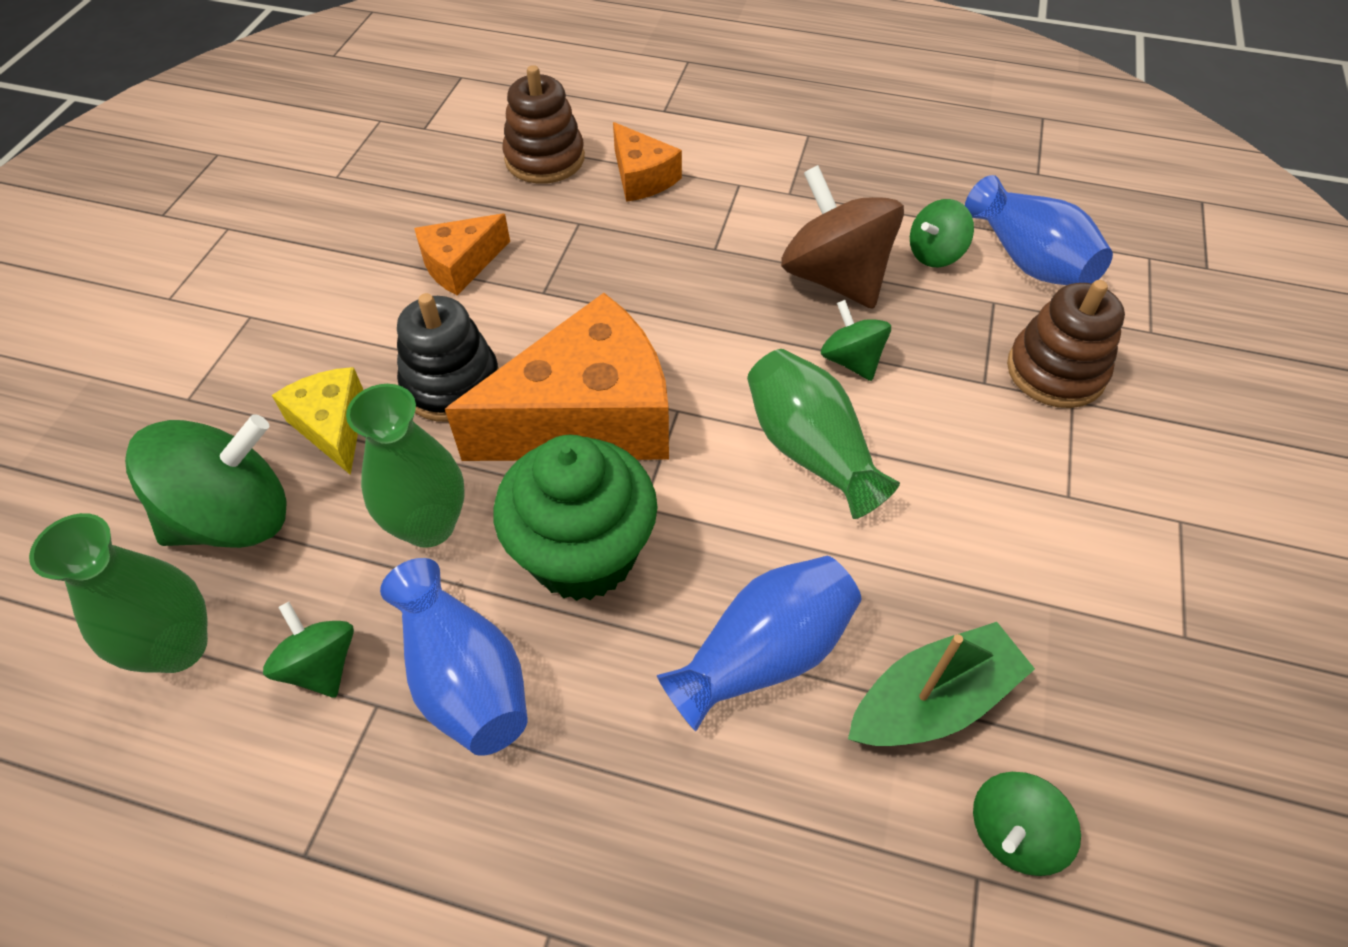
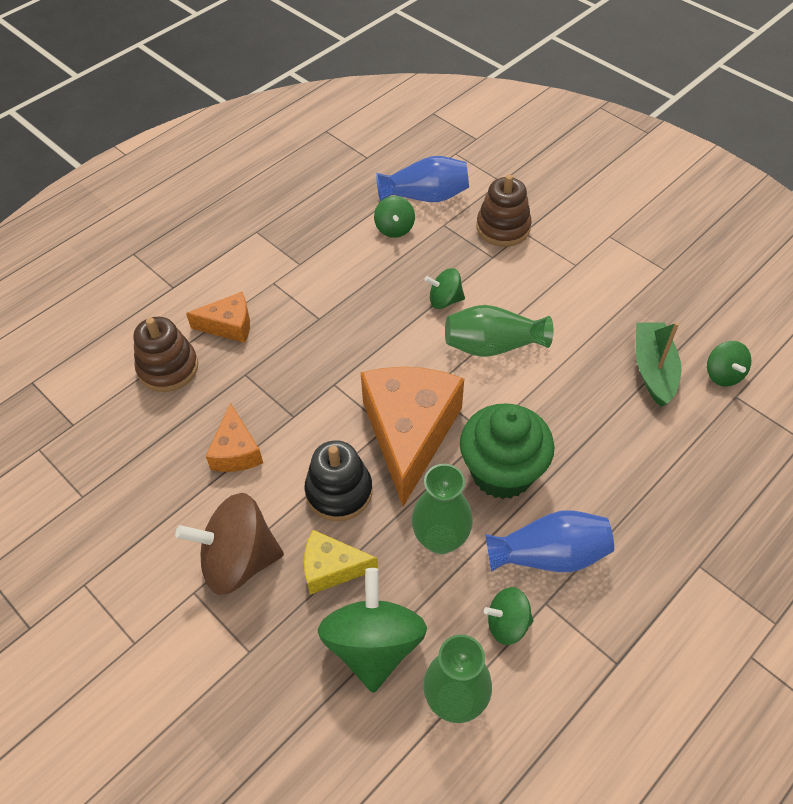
camera: 60 degrees left, 0 degrees up
blue vase [657,556,862,731] -> none
brown spinning top [781,165,904,309] -> brown spinning top moved to [175,493,284,595]

